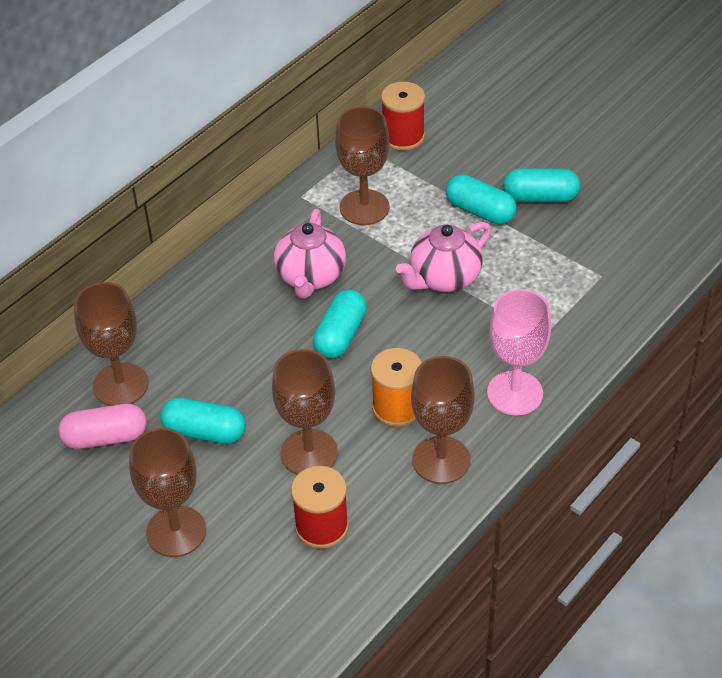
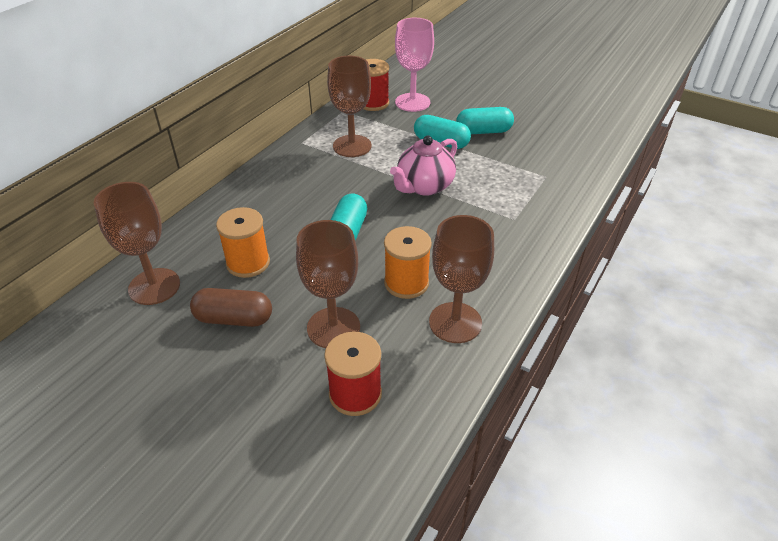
camera: 10 degrees left, 5 degrees down
pink capsule [59,404,147,449] -> none
brown goblet [129,428,206,557] -> none
turquoise capsule [160,397,246,444] -> brown capsule [190,288,272,327]
pink teapot [274,209,346,298] -> none
pink goblet [487,289,551,416] -> pink goblet moved to [395,18,434,112]
none -> orange spool [216,207,270,278]

